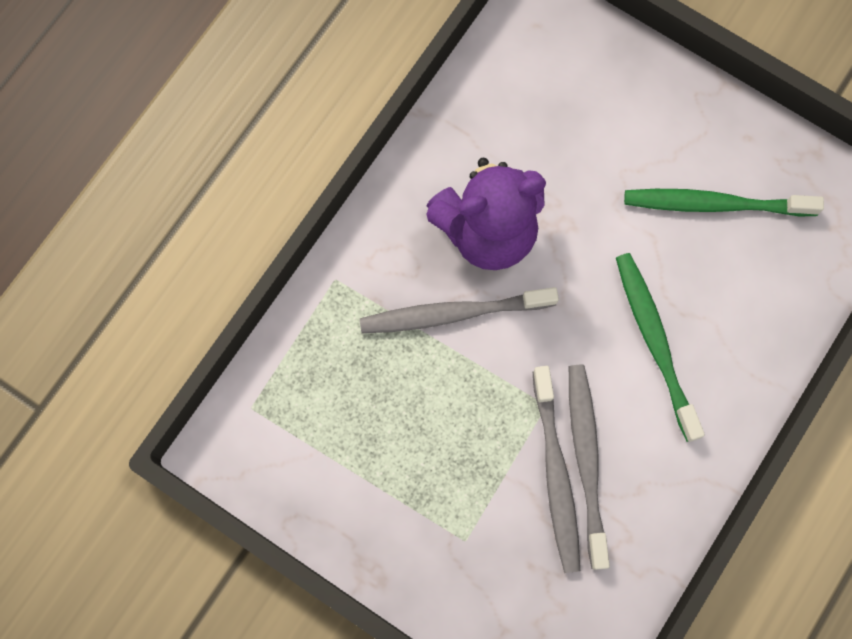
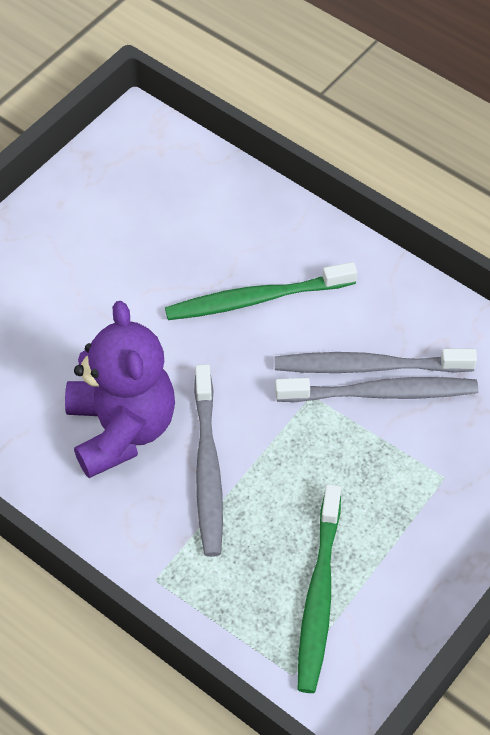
camera: 85 degrees left, 20 degrees down
green toothbrush [624,189,824,216] -> green toothbrush moved to [298,484,341,693]

